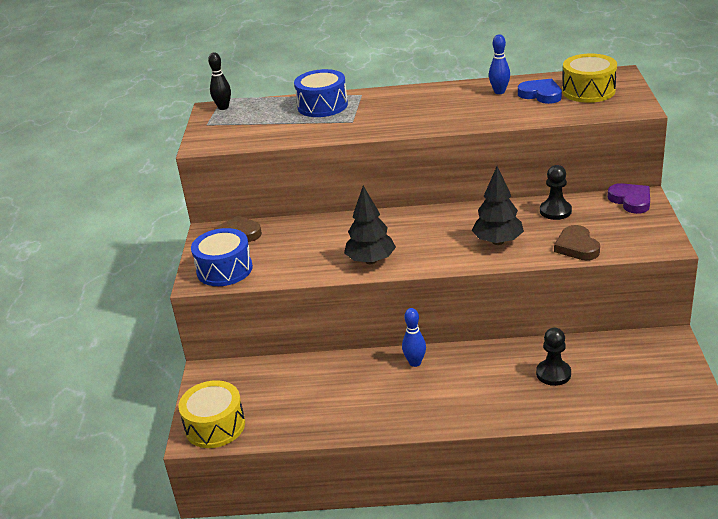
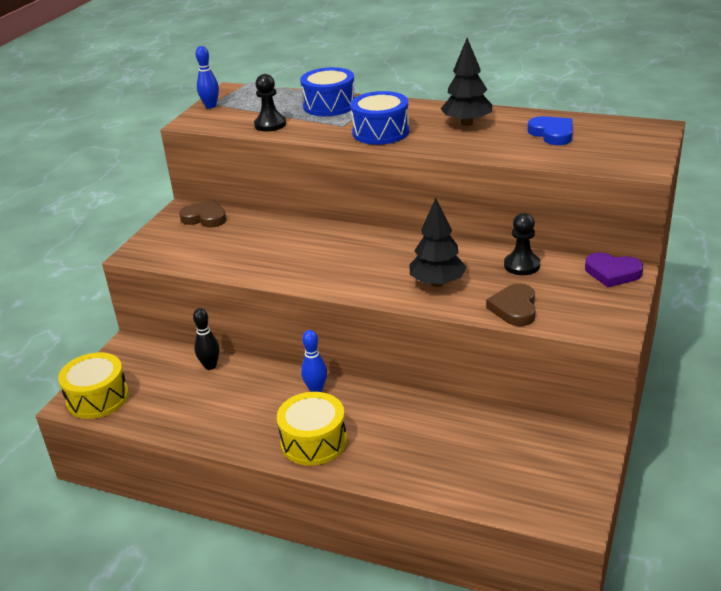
camera: 20 degrees right, 0 degrees up
blue drum [191,228,253,286] -> blue drum moved to [350,91,409,145]
black bowling pin [208,52,231,110] -> black bowling pin moved to [193,308,220,370]
black tree [344,186,396,264] -> black tree moved to [441,38,492,126]
blue bowling pin [489,34,510,94] -> blue bowling pin moved to [196,46,219,108]
black pawn [536,328,571,386] -> black pawn moved to [254,74,286,131]
yellow drum [562,53,617,103] -> yellow drum moved to [277,392,347,466]
purple heart [608,183,650,214] -> purple heart turned 120 degrees clockwise [585,252,643,287]

